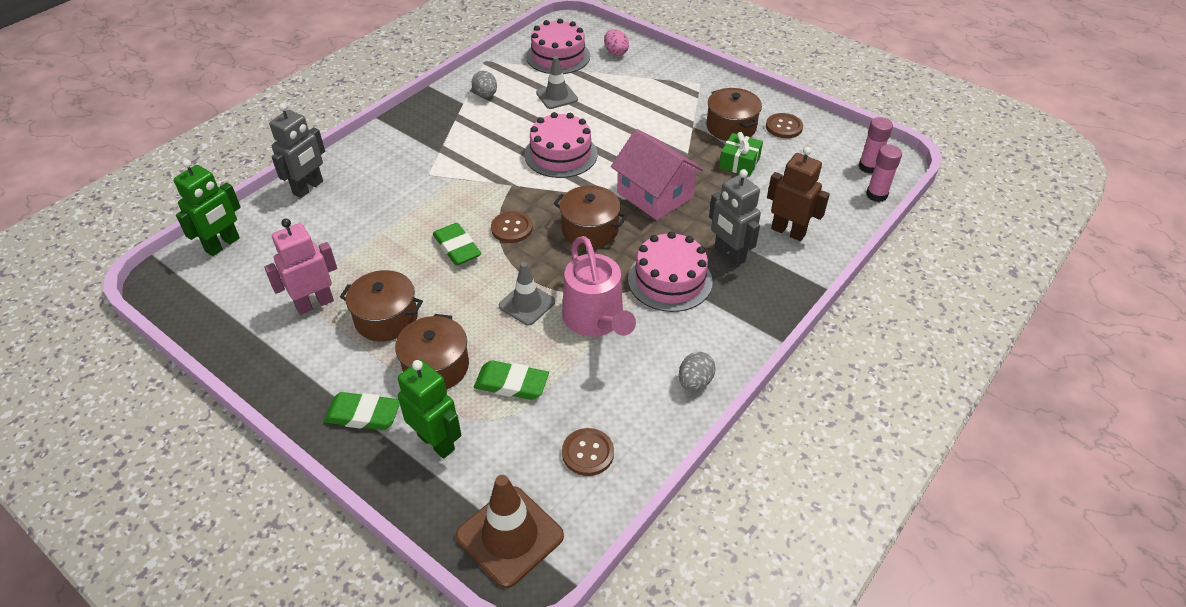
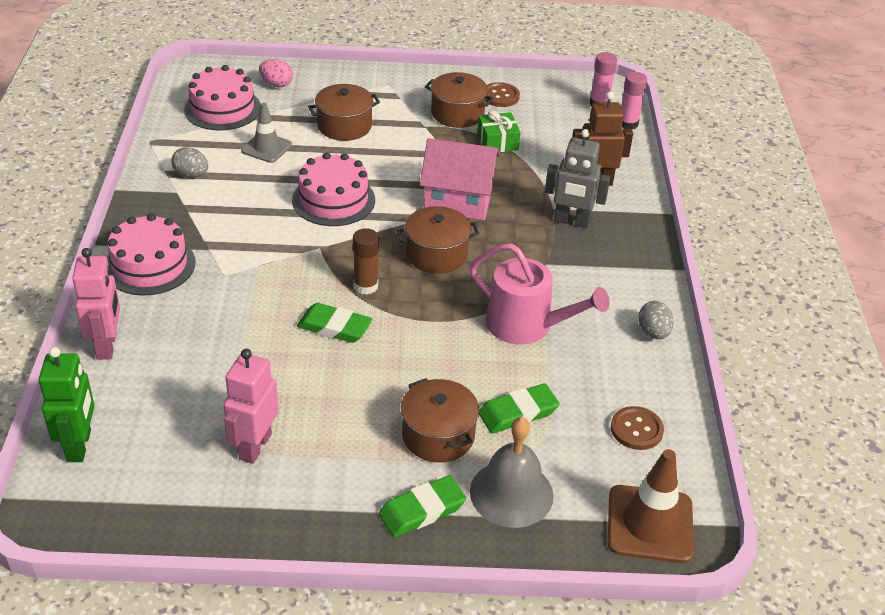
camera: 40 degrees left, 5 degrees down
grey robot [269,103,325,198] -> pink robot [72,248,120,360]
brown pot [340,270,423,342] -> brown pot moved to [308,84,380,141]
green robot [398,360,461,459] -> grey bell [470,417,554,528]
brown button [491,211,533,243] -> brown glue stick [353,228,379,295]
grey traffic cone [499,262,555,325] -> none
pink cake [628,231,713,312] -> pink cake moved to [107,214,195,296]

